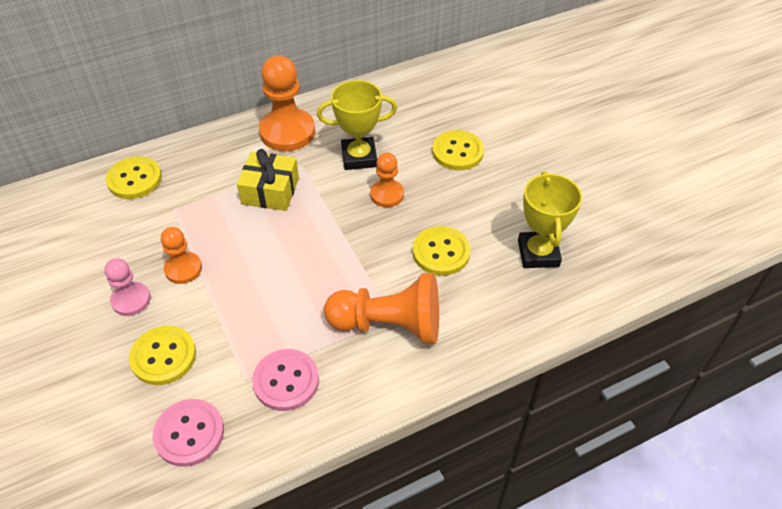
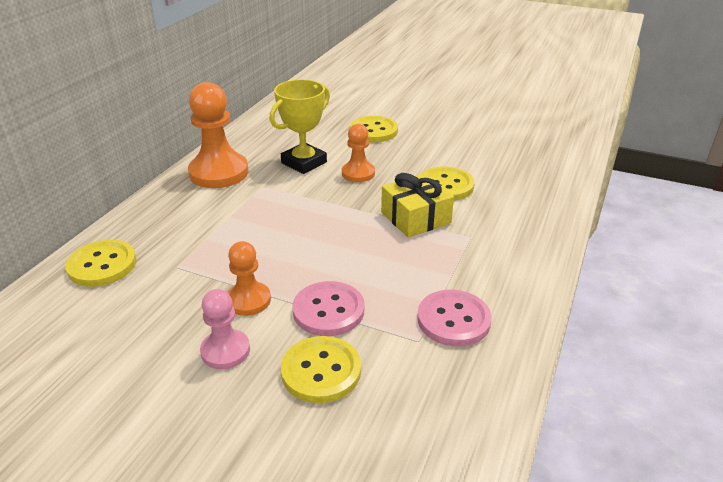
camera: 40 degrees left, 15 degrees down
pink button [153,399,224,467] -> pink button moved to [292,281,364,336]
yellow gift [237,149,299,211] -> yellow gift moved to [381,173,454,238]
orange pawn [324,273,439,344] -> none
yellow trophy [518,171,582,268] -> none

